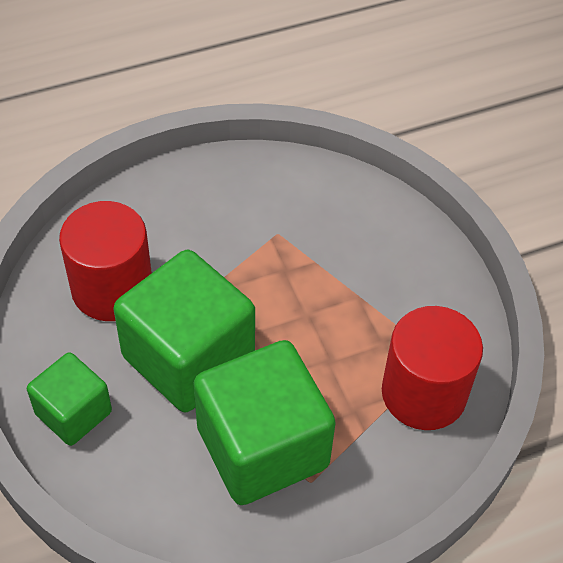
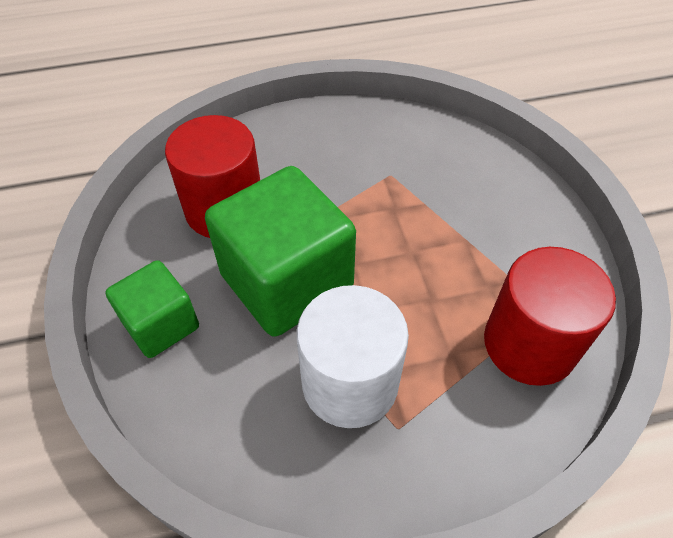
camera: 10 degrees right, 0 degrees up
green cube [193,340,336,505] -> white cylinder [297,285,409,428]

